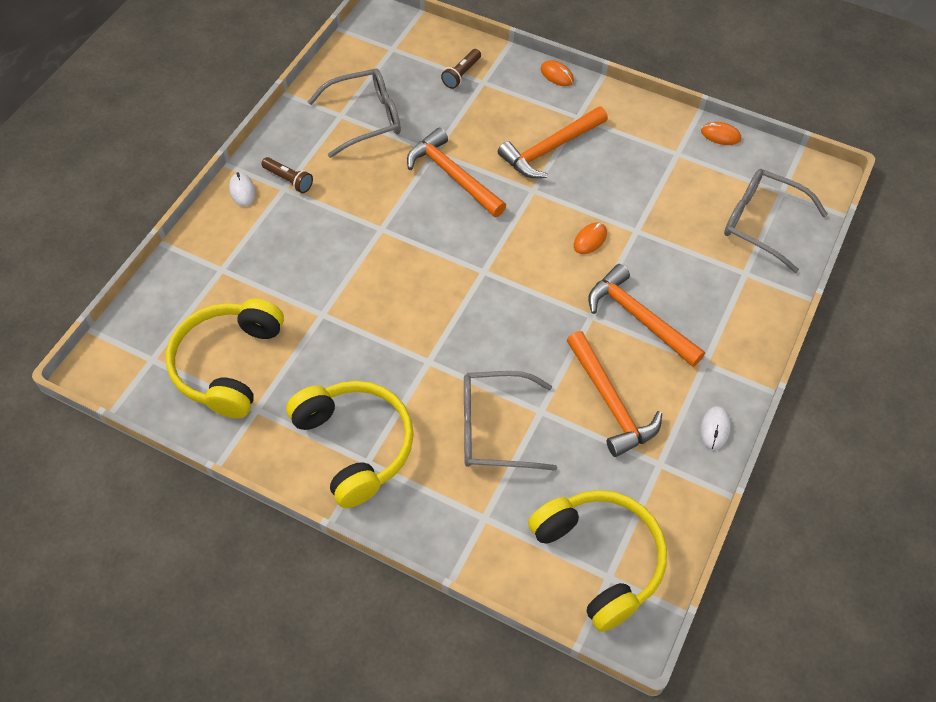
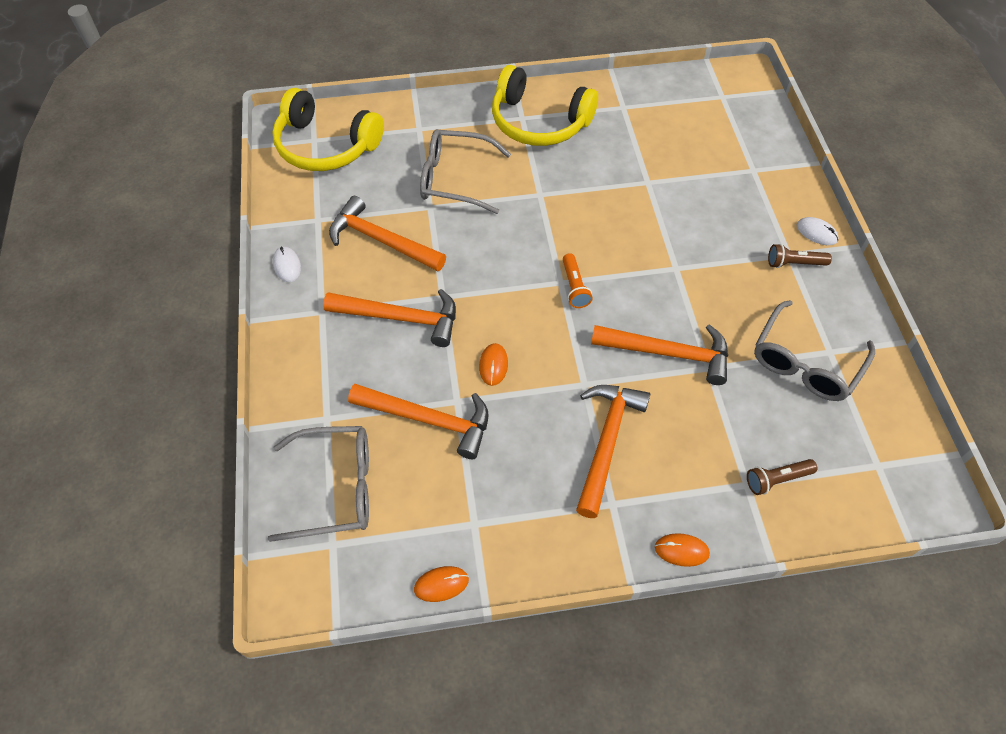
camera: 145 degrees right, 0 degrees up
yellow headphones [166,299,284,418] -> none
brown flashlight [441,49,481,89] -> brown flashlight turned 105 degrees counterclockwise [747,459,817,495]
grey glasses [464,371,557,471] -> grey glasses turned 135 degrees counterclockwise [420,129,511,214]
none -> orange hammer [348,384,489,459]
none -> orange flashlight [563,253,593,308]

